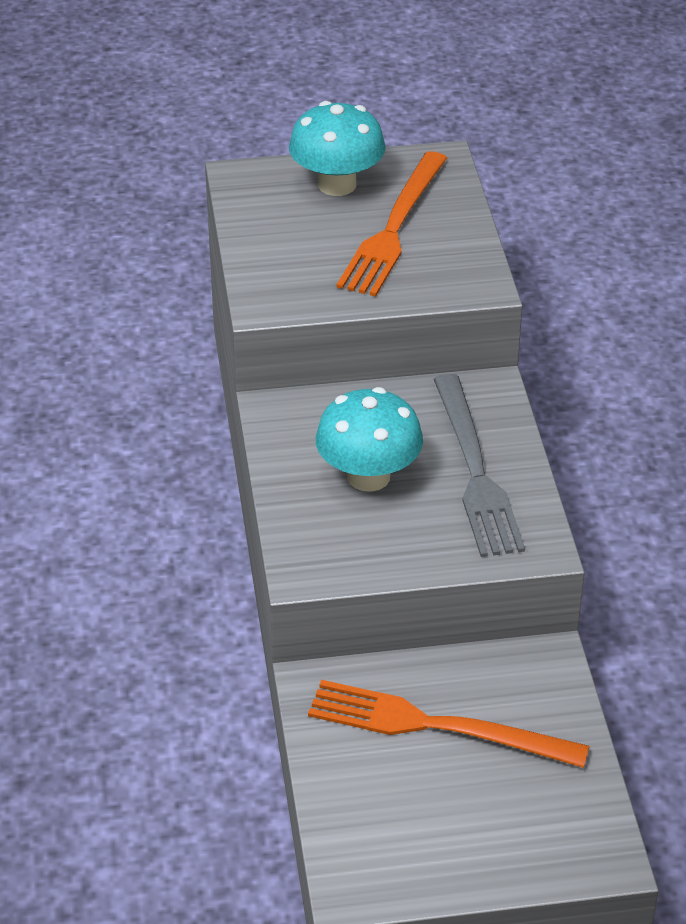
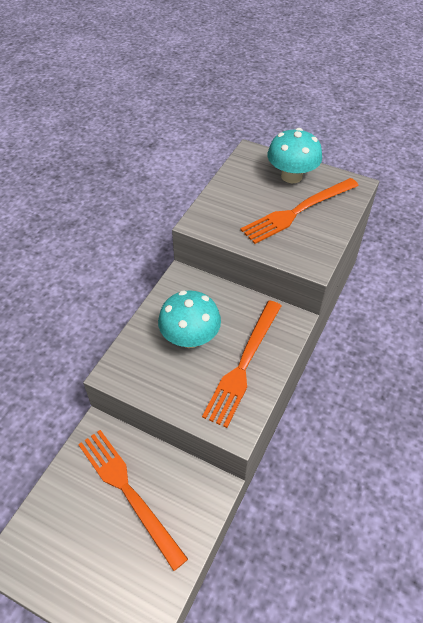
camera: 35 degrees right, 10 degrees up
grey fork [434,374,525,557] -> orange fork [202,300,281,428]

